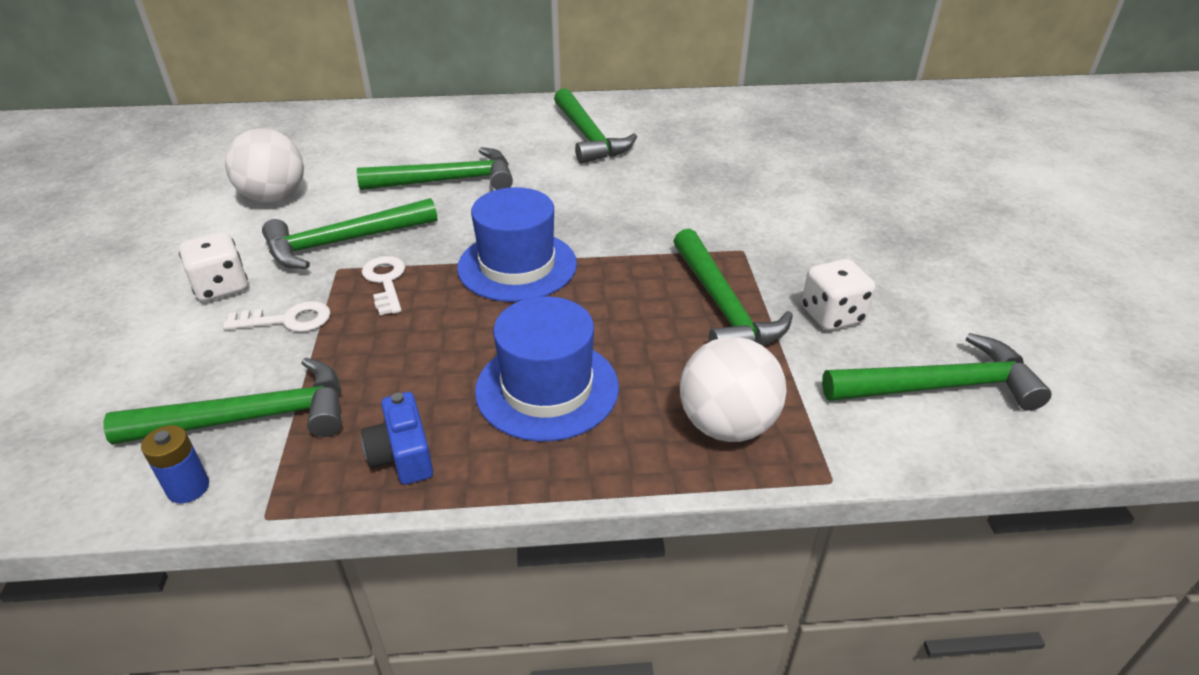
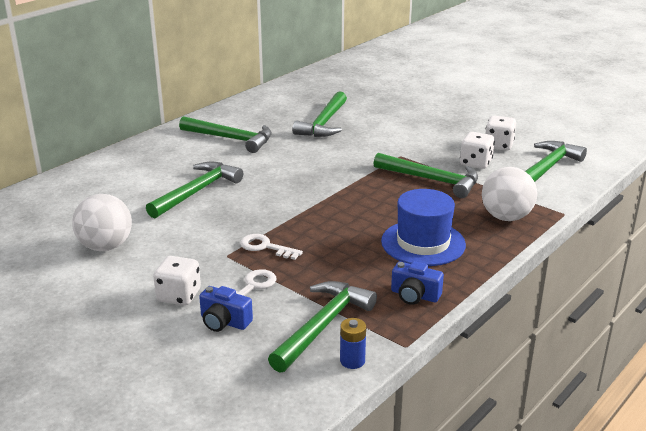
camera: 45 degrees left, 10 degrees down
green hammer [262,198,437,269] -> green hammer moved to [293,91,347,137]
blue hat [457,187,577,302] -> none
none -> blue camera [199,286,253,332]
none -> white dice [485,116,516,151]

